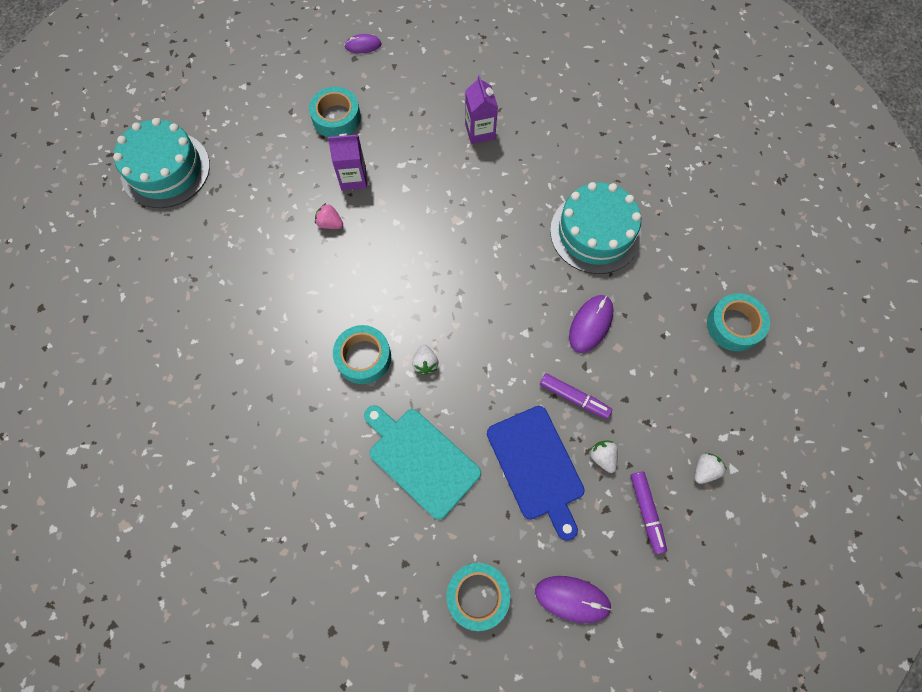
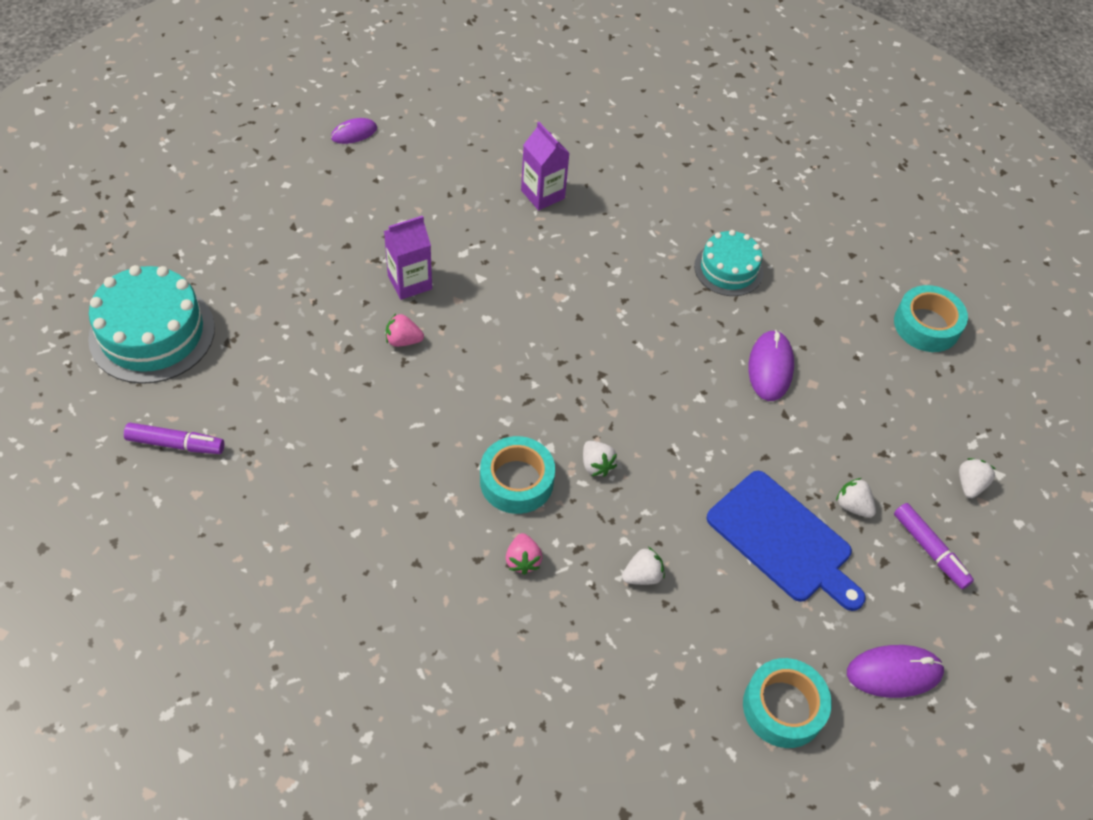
camera: 25 degrees left, 15 degrees down
turquoise tape [309,87,361,137] -> none
turquoise cutting board [364,405,481,520] -> white strawberry [622,547,665,585]
purple marker [540,373,612,419] -> purple marker moved to [124,423,224,454]
turquoise cake [550,182,641,274] -> turquoise cake [694,230,764,296], size x0.61
none -> pink strawberry [506,533,543,575]

